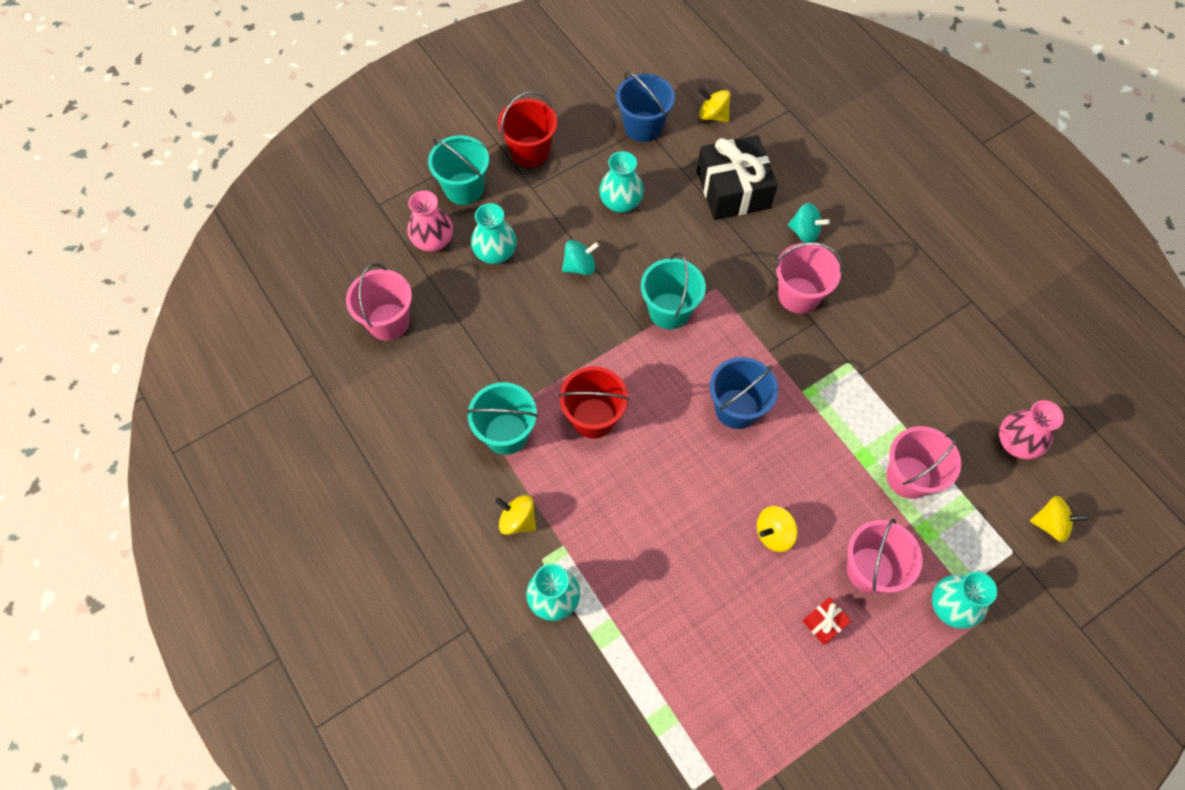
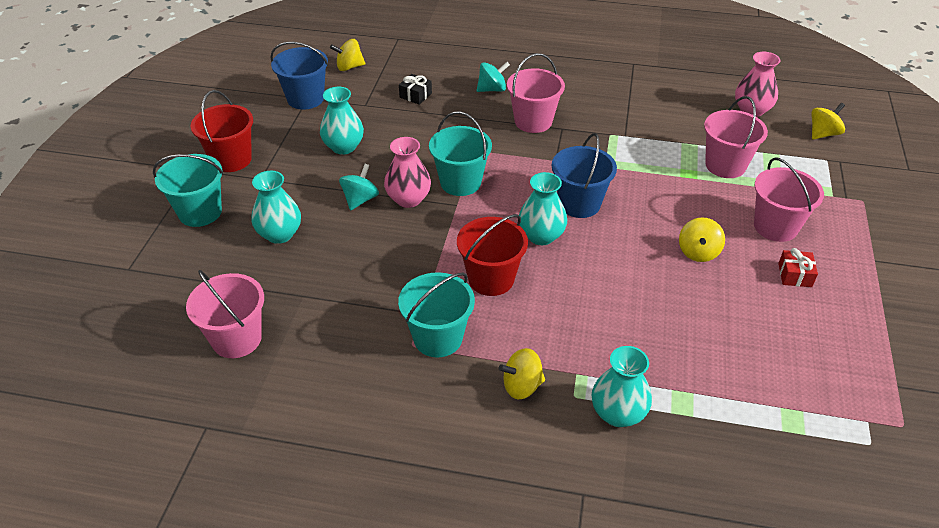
camera: 45 degrees left, 20 degrees down
pink vase [407,191,453,252] -> pink vase moved to [384,137,431,208]
black gift [697,135,777,220] -> black gift [399,74,432,105], size x0.42
turquoise vase [932,572,997,629] -> turquoise vase moved to [519,172,567,245]

